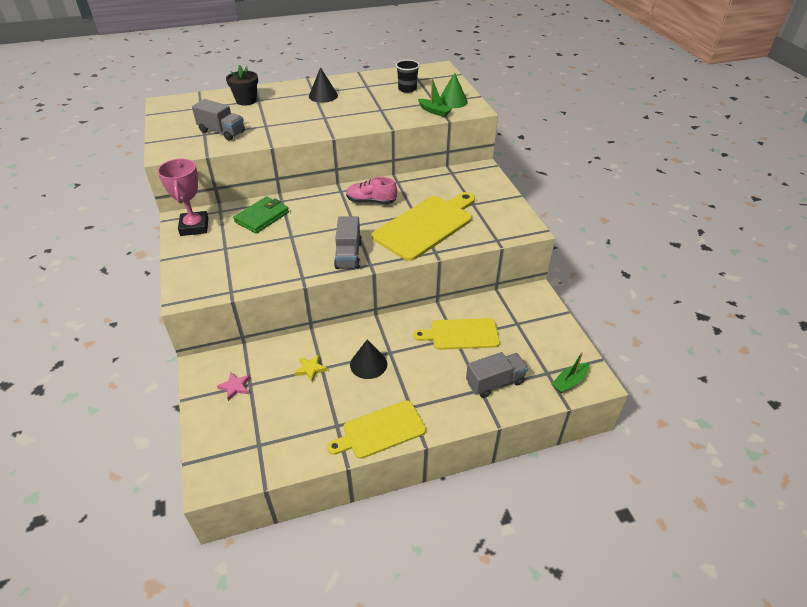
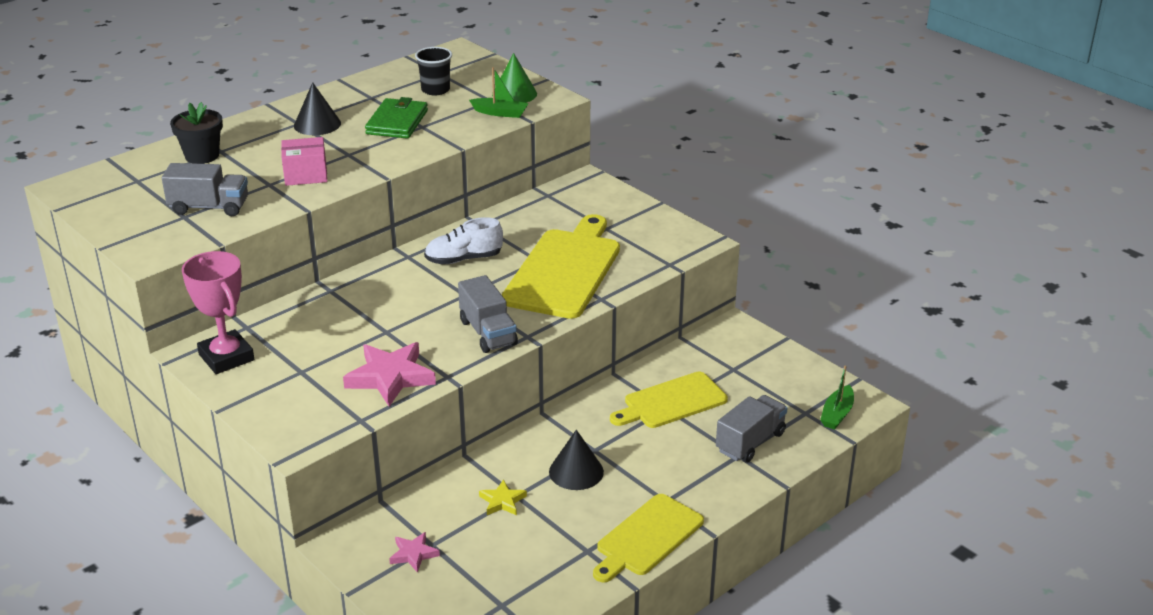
camera: 25 degrees left, 10 degrees down
green wallet [233,196,289,234] -> green wallet moved to [365,97,428,139]
pink shoe [346,177,397,204] -> white shoe [424,217,503,264]
none -> pink box [281,137,327,186]
none -> pink star [343,342,436,406]

